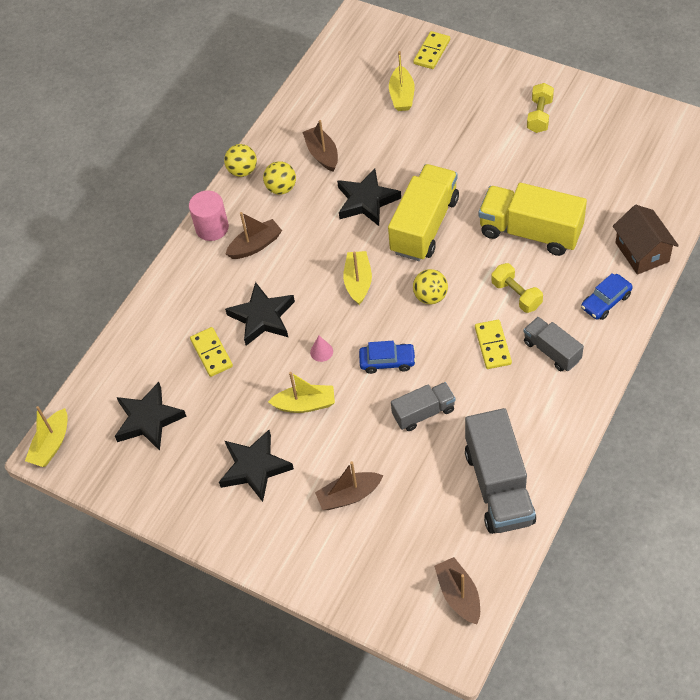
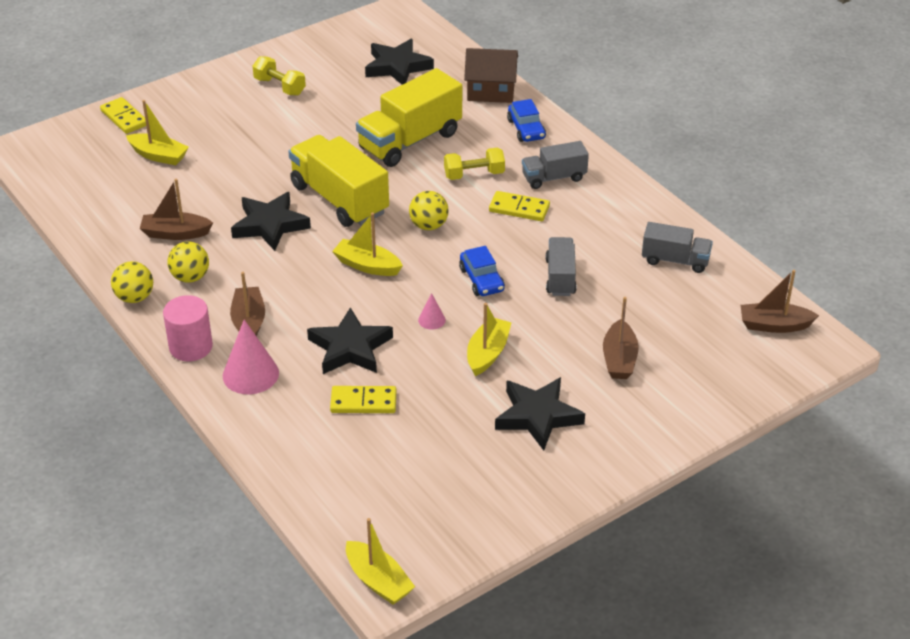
camera: 70 degrees left, 15 degrees down
black star [115,382,187,451] -> black star moved to [365,39,434,85]
blue car [359,341,416,374] -> blue car turned 135 degrees clockwise [459,246,505,296]
grey truck [465,408,536,534] -> grey truck [642,222,713,273], size x0.57
none -> pink cone [223,320,279,394]

